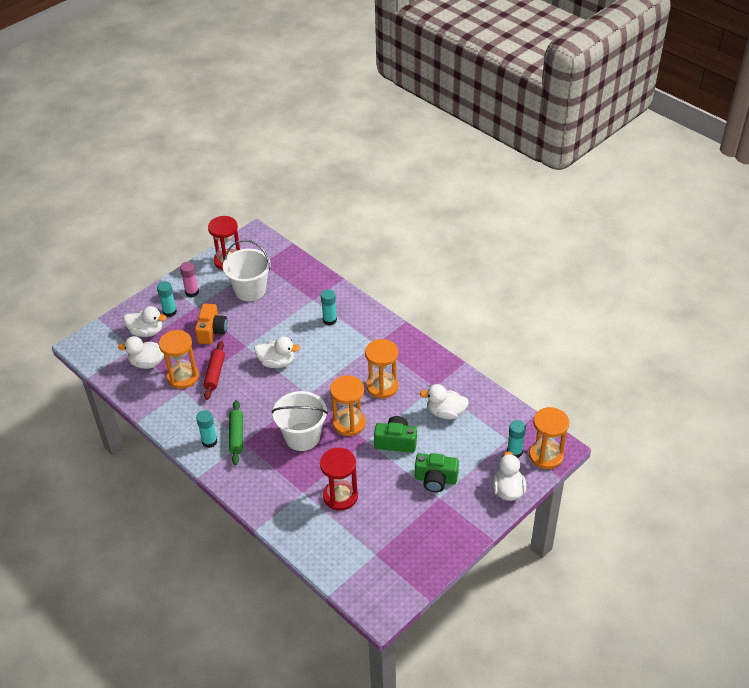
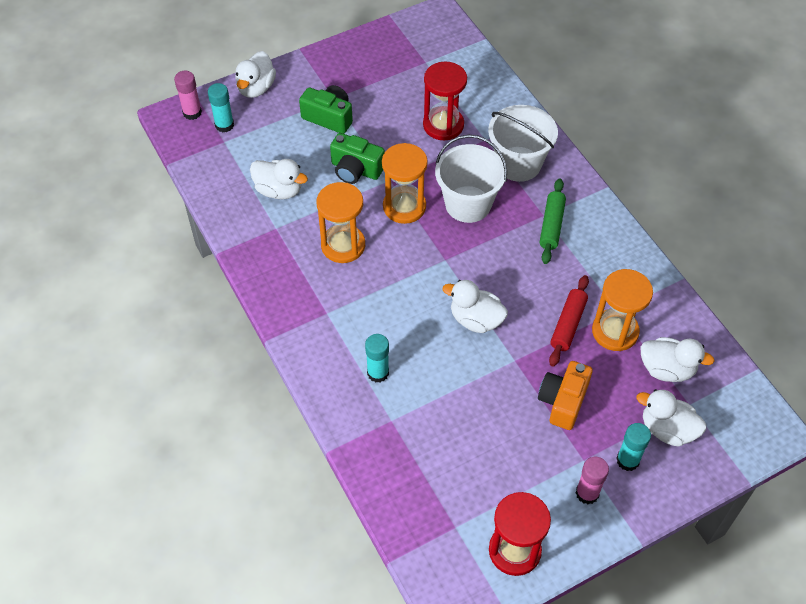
camera: 165 degrees left, 10 degrees up
turquoise glue stick [196,410,217,448] -> none
white bucket [223,240,271,301] -> white bucket moved to [488,105,558,182]
orange hourglass [529,407,569,469] -> pink glue stick [174,71,202,120]

